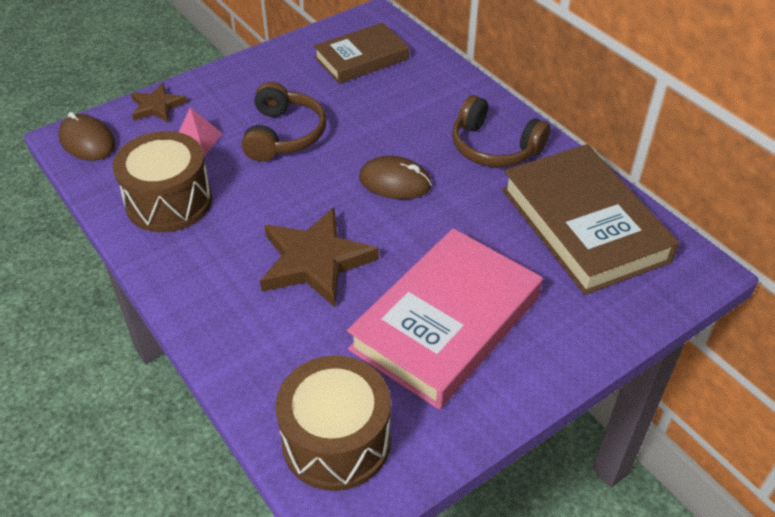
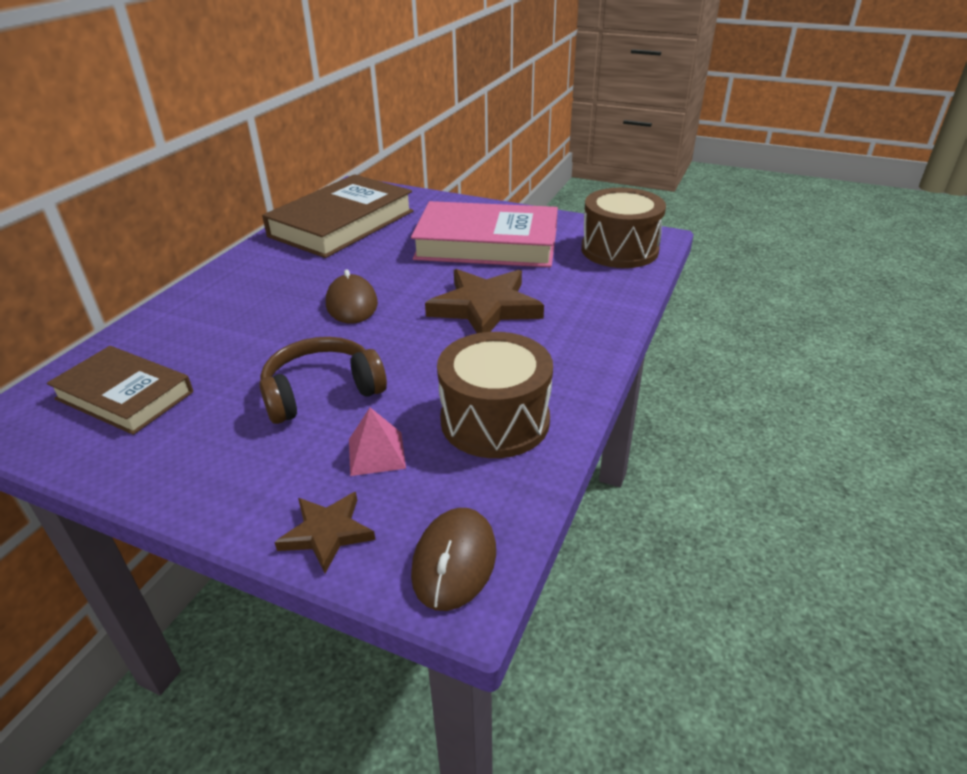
camera: 120 degrees left, 10 degrees down
brown headphones [452,95,551,167] -> none

